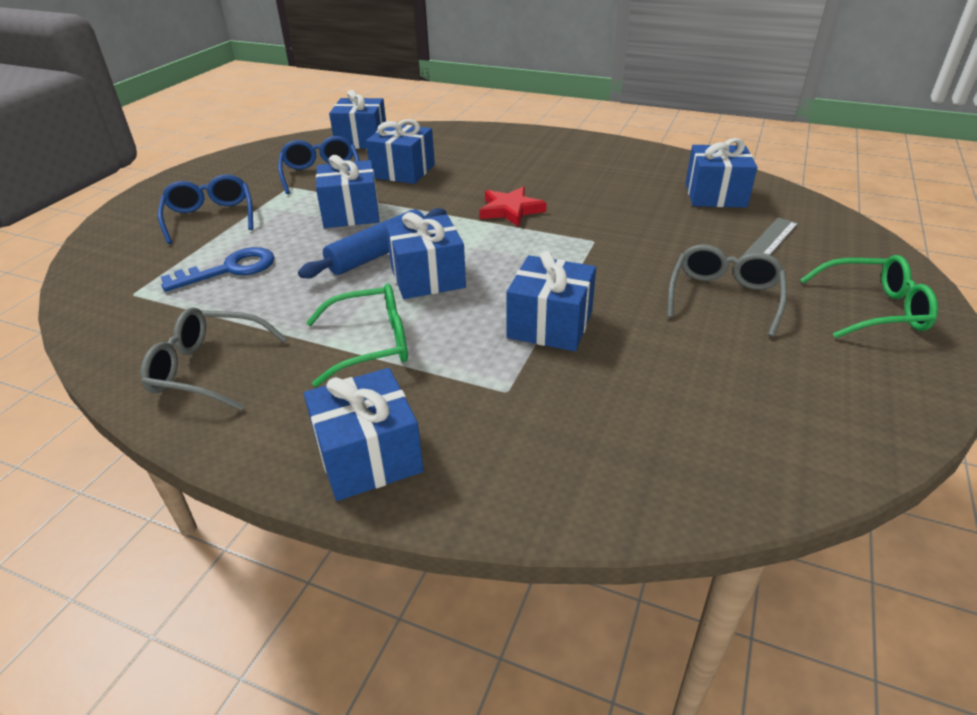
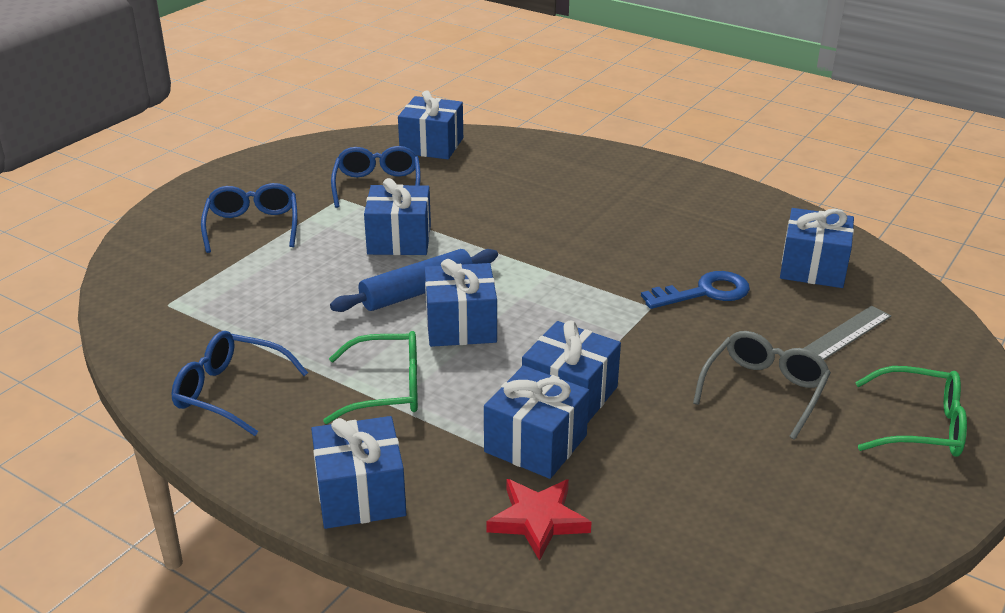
camera: 10 degrees right, 5 degrees down
grey glasses [141,307,287,410] -> blue glasses [172,331,308,436]
blue key [161,247,274,292] -> blue key moved to [641,271,750,309]
blue gift [366,119,435,184] -> blue gift moved to [484,365,589,479]
red star [479,186,547,227] -> red star moved to [486,479,592,561]

